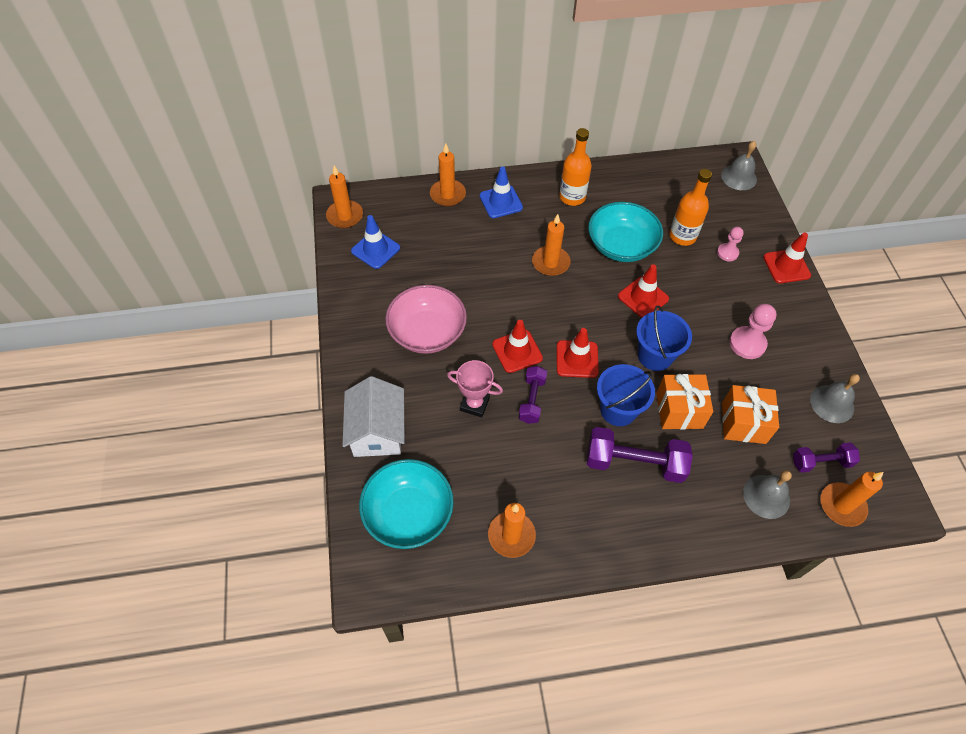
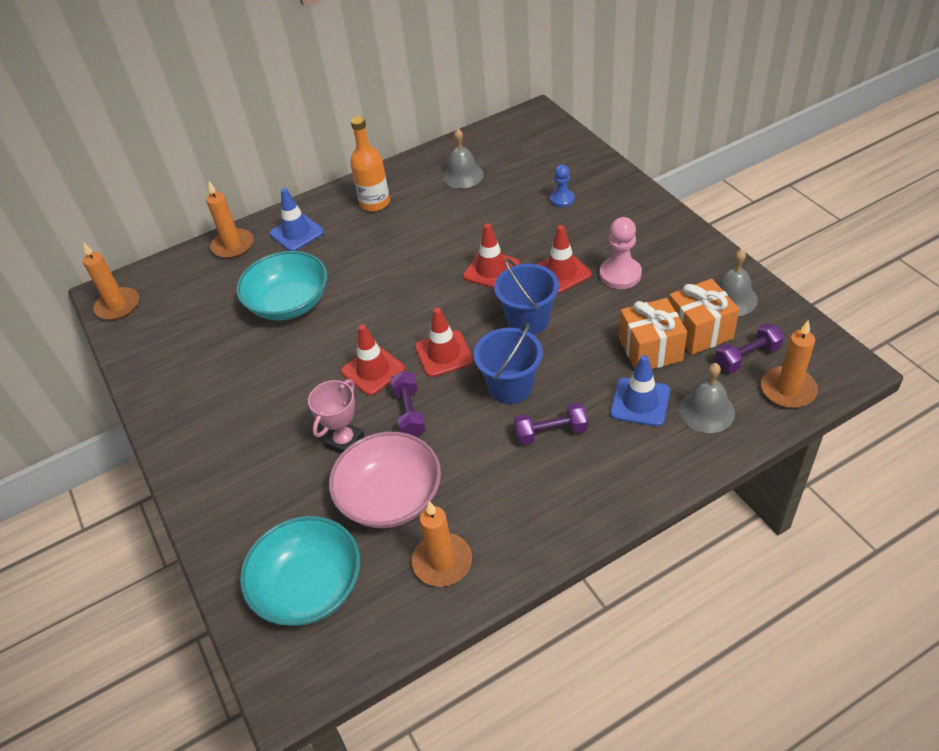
camera: 15 degrees left, 10 degrees down
white house [342,376,405,457] -> none
blue traffic cone [351,215,400,269] -> blue traffic cone moved to [610,355,670,427]
pink bowl [385,285,467,354] -> pink bowl moved to [329,432,441,528]
pink trophy [447,360,503,417] -> pink trophy turned 60 degrees counterclockwise [308,379,364,454]
orange candle [532,214,570,276] -> none
purple dumbbell [587,427,693,483] -> purple dumbbell [514,402,588,445], size x0.60
turquoise bowl [588,202,663,262] -> turquoise bowl moved to [236,251,328,320]
orange gift [656,374,713,430] -> orange gift moved to [669,279,740,355]
orange bottle [669,169,712,246] -> none
pink pawn [717,227,744,261] -> blue pawn [550,165,574,207]
grey bell [721,141,757,190] -> grey bell moved to [443,129,484,189]
red traffic cone [763,232,811,283] -> red traffic cone moved to [537,225,591,293]

